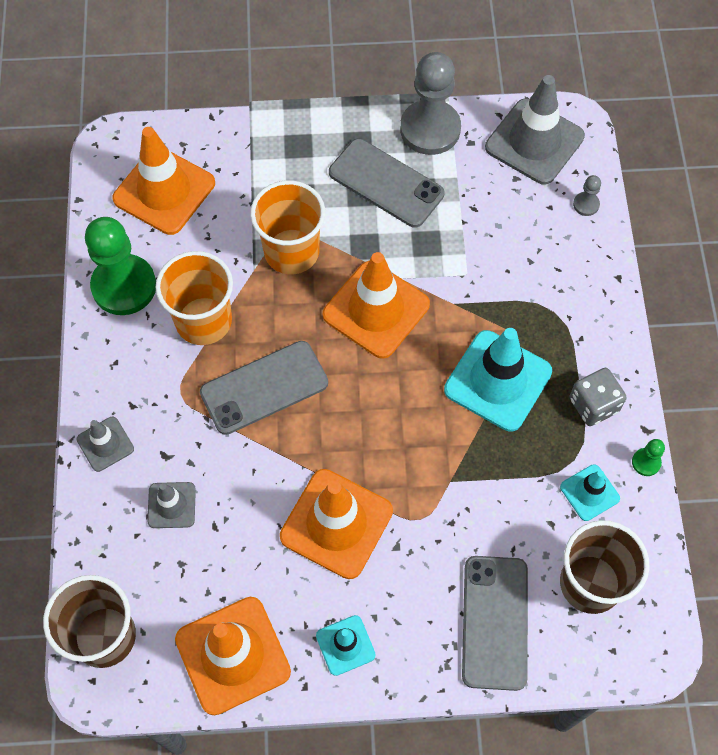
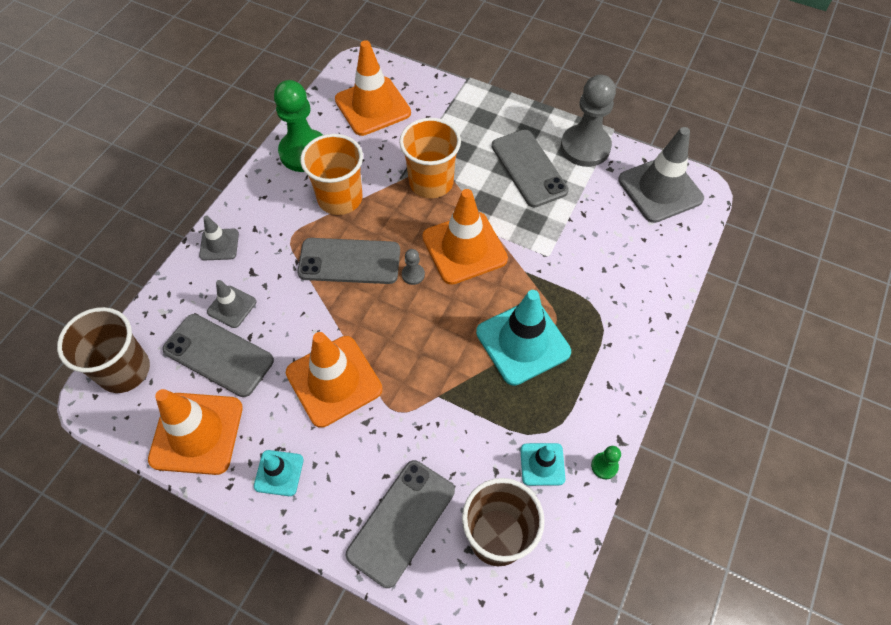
camera: 30 degrees right, 5 degrees down
grey dice [570,368,627,426] -> none
grey pawn [573,175,601,216] -> grey pawn moved to [402,249,425,285]
none -> grey phone [162,314,274,397]

